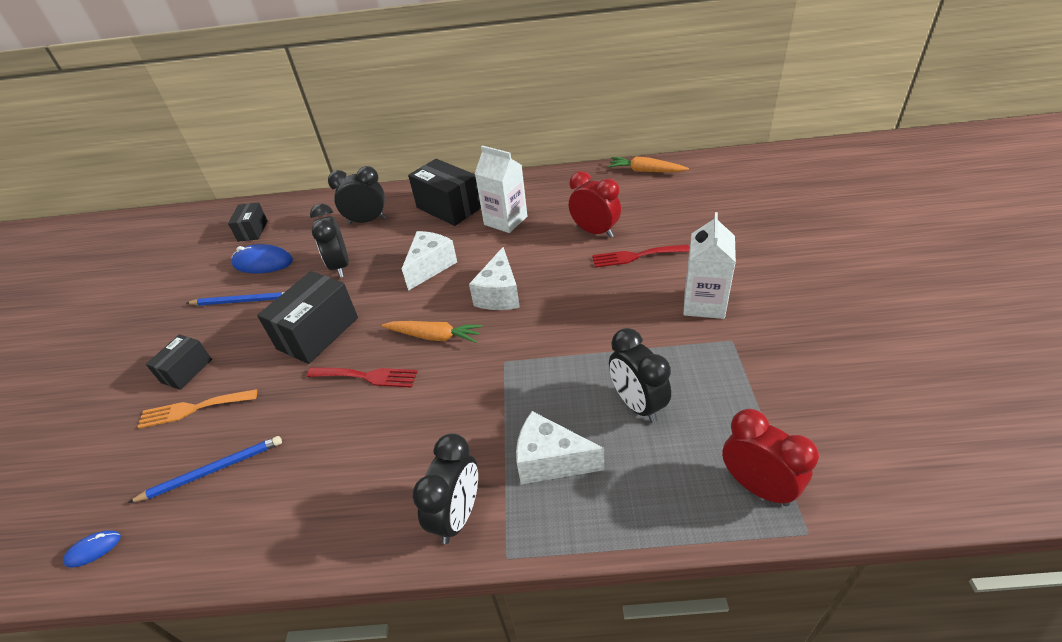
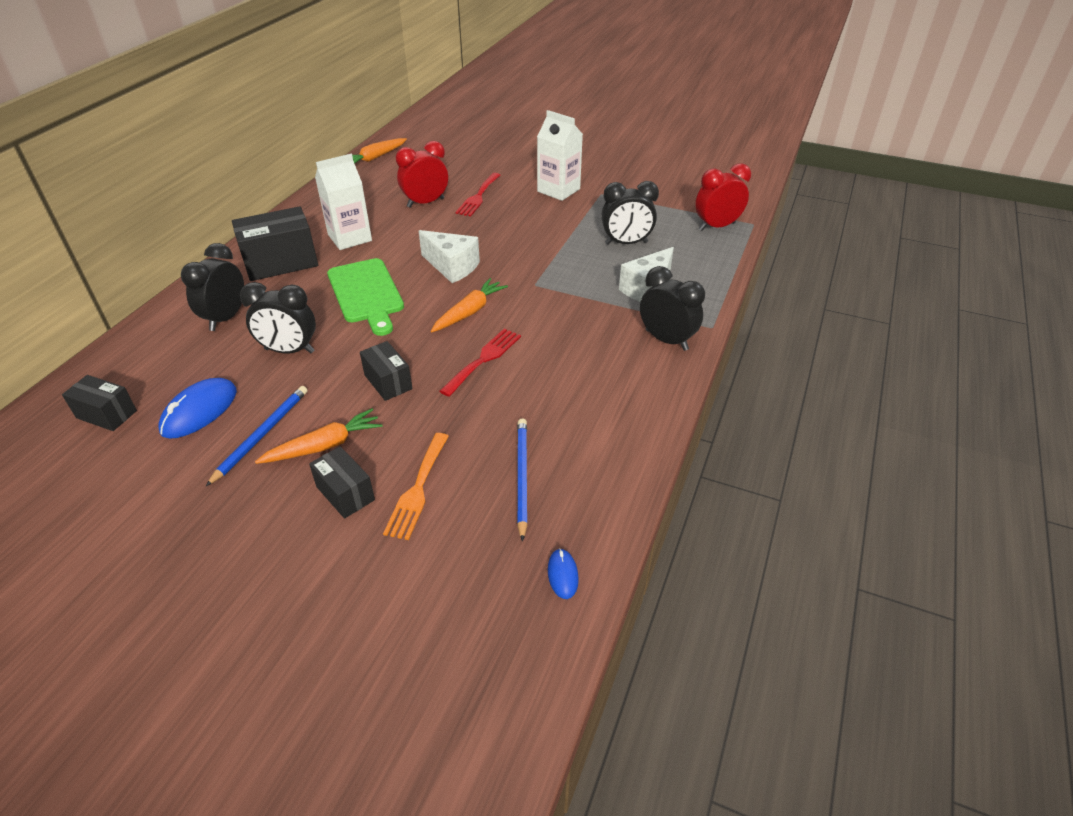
camera: 70 degrees left, 0 degrees up
black box [257,271,358,364] -> black box [360,341,413,401], size x0.58
white cheese [402,231,457,291] -> green cutting board [327,258,404,336]
none -> orange carrot [255,408,383,464]

